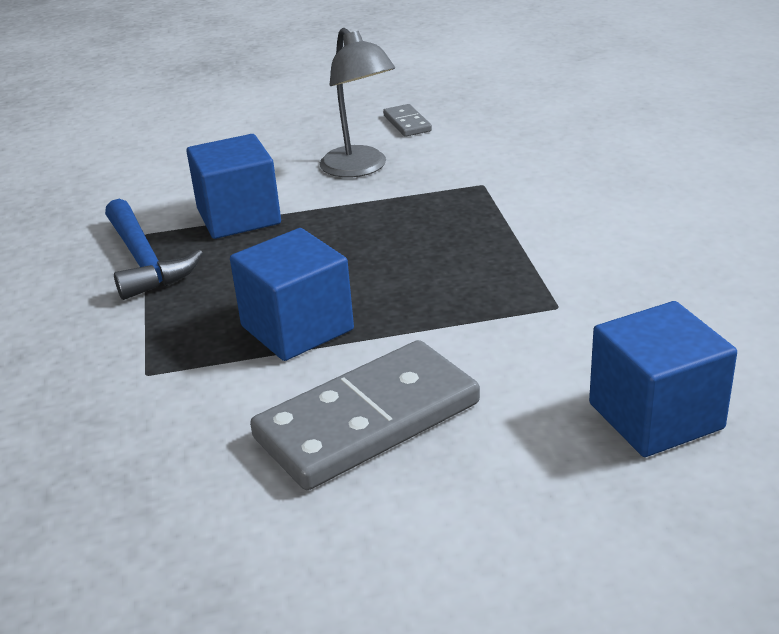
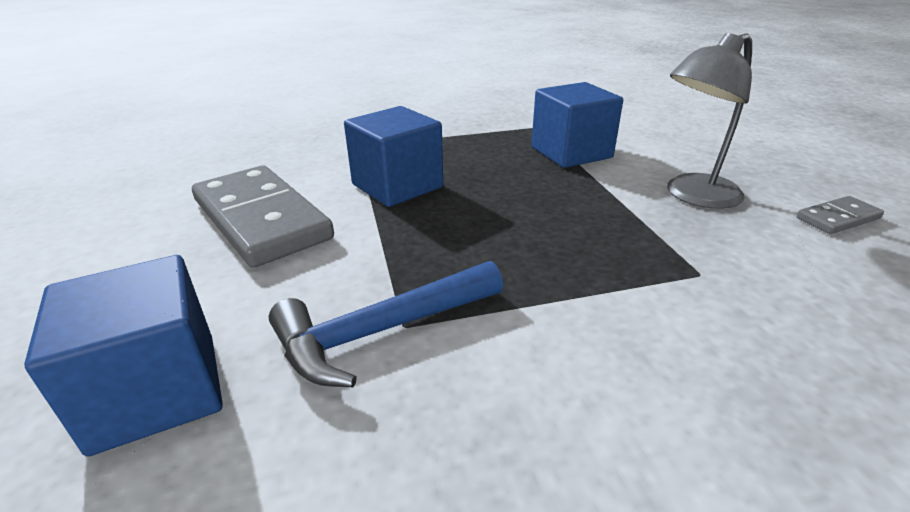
camera: 85 degrees right, 0 degrees up
blue hammer [105,199,203,300] -> blue hammer moved to [269,261,503,387]

